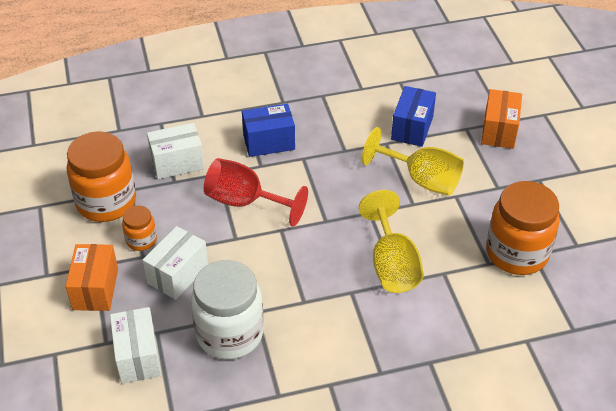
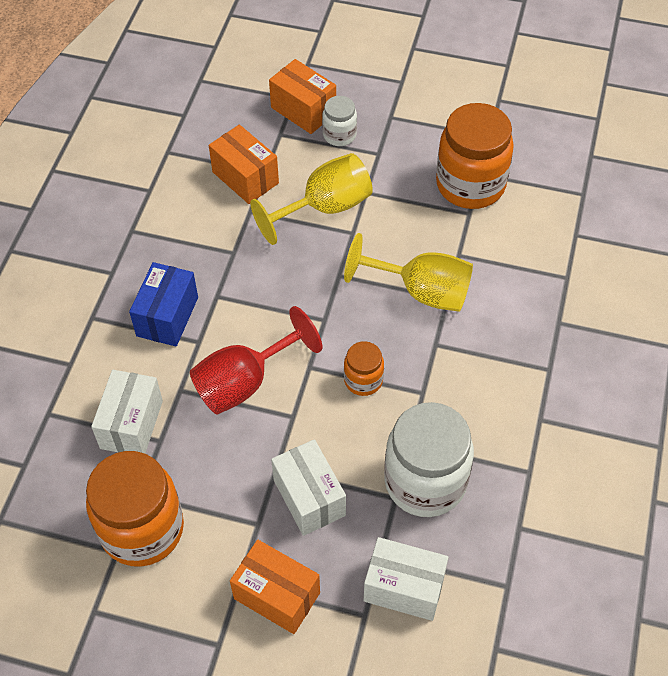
camera: 60 degrees left, 10 degrees up
orange jar [122,205,157,251] -> orange jar moved to [344,341,384,396]
blue box [391,86,436,147] -> orange box [209,125,279,204]
none -> white jar [322,96,357,146]

